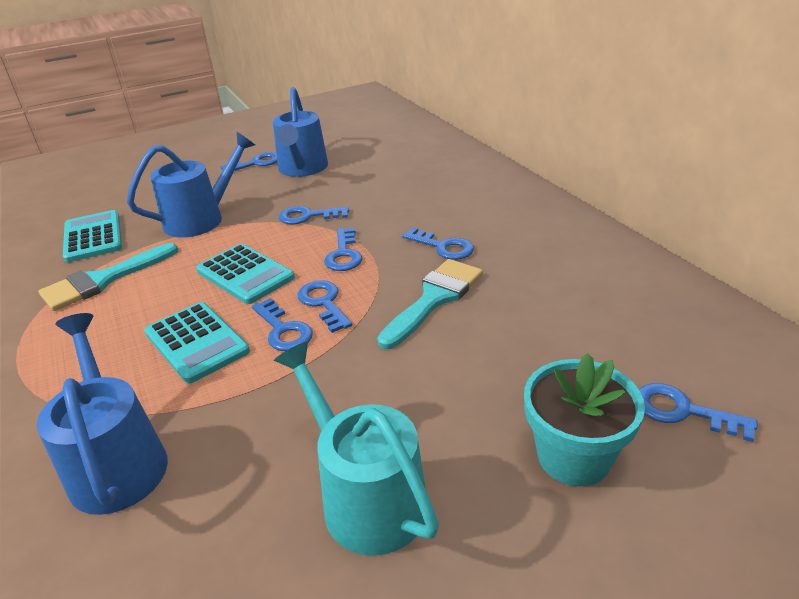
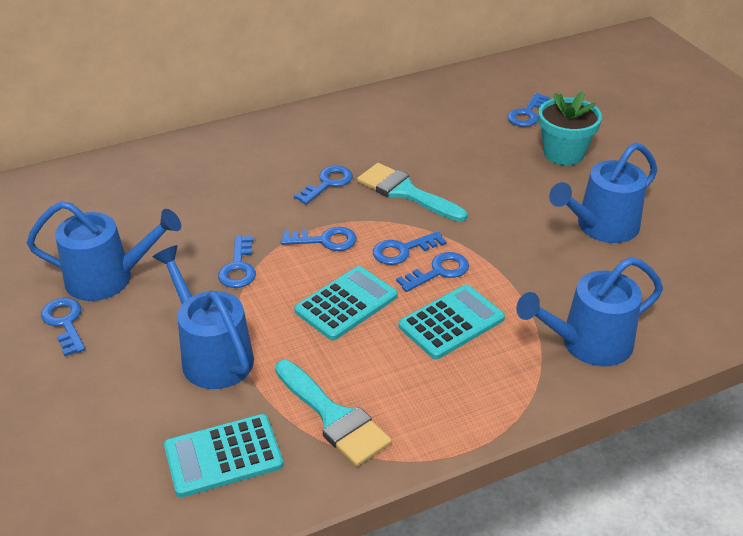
camera: 90 degrees left, 5 degrees up
turquoise watering can [274,341,439,556] -> blue watering can [549,142,657,243]

